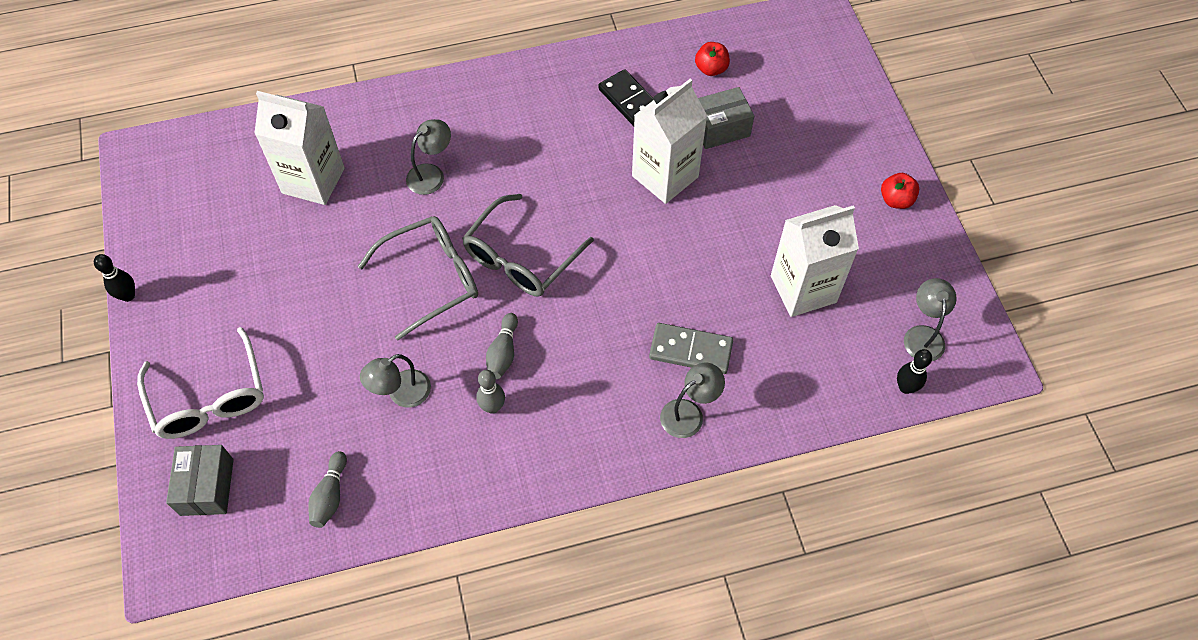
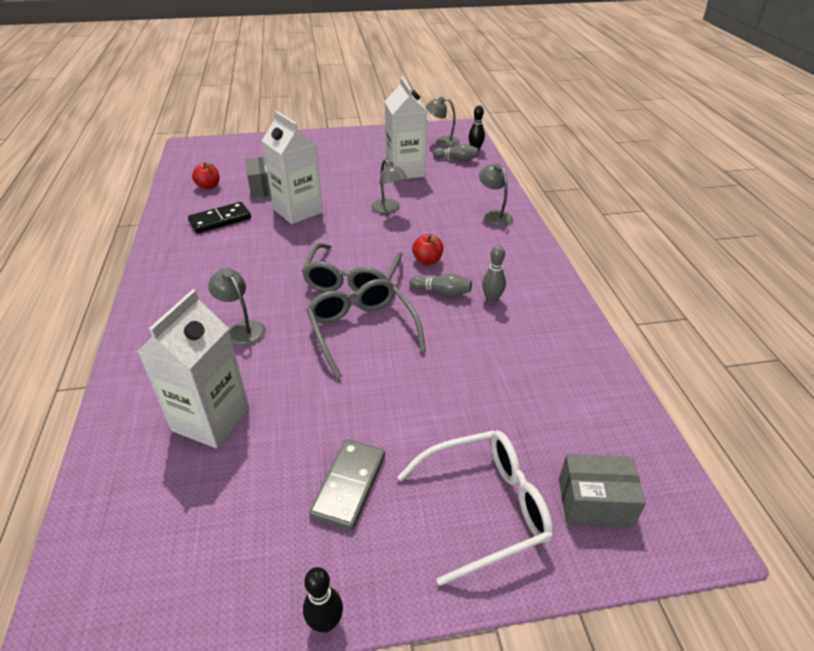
camera: 85 degrees left, 20 degrees down
grey bowling pin [308,451,347,528] -> grey bowling pin moved to [433,144,479,161]
grey lamp [360,354,431,407] -> grey lamp moved to [371,159,407,214]
grey glasses [462,194,594,296] -> grey glasses turned 60 degrees clockwise [302,243,402,292]
grey domino [649,323,733,374] -> grey domino moved to [309,439,385,530]
red apple [881,173,919,209] -> red apple moved to [412,234,443,265]

